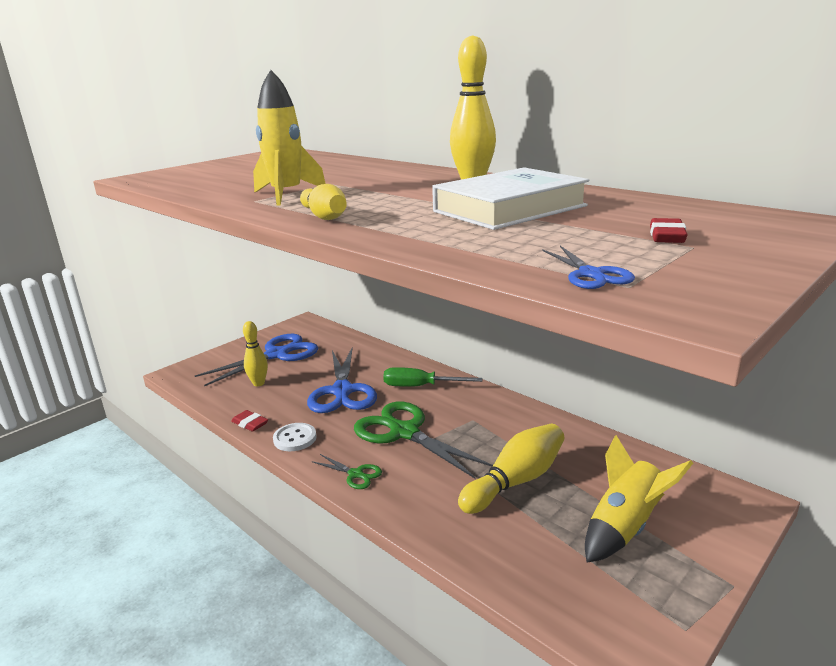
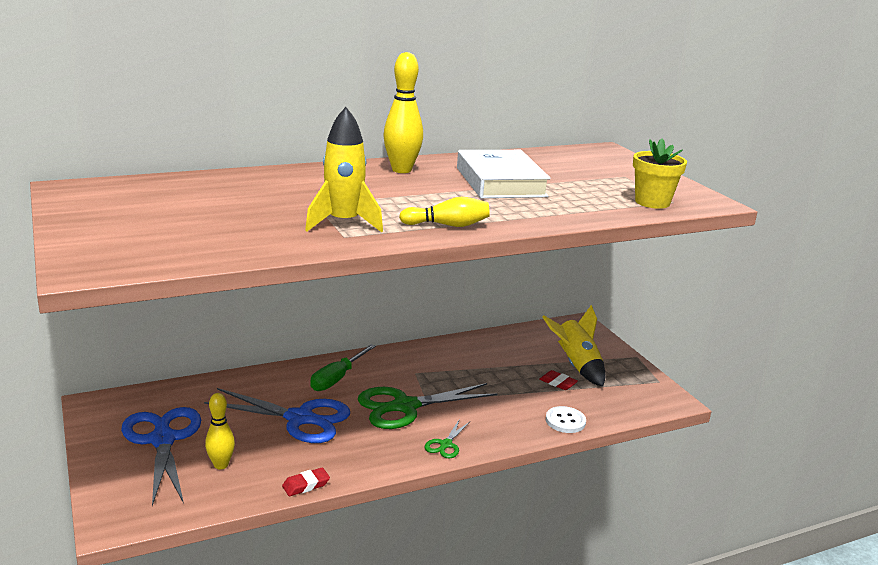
camera: 70 degrees left, 0 degrees up
white button [273,423,317,451] -> white button moved to [546,406,586,433]
green scissors [312,454,382,489] -> green scissors turned 150 degrees clockwise [424,419,470,458]
yellow bowling pin [458,424,564,514] -> none
blue scissors [542,246,635,289] -> yellow flower pot [633,138,687,209]
red eraser [650,218,687,243] -> red eraser moved to [539,370,578,390]

